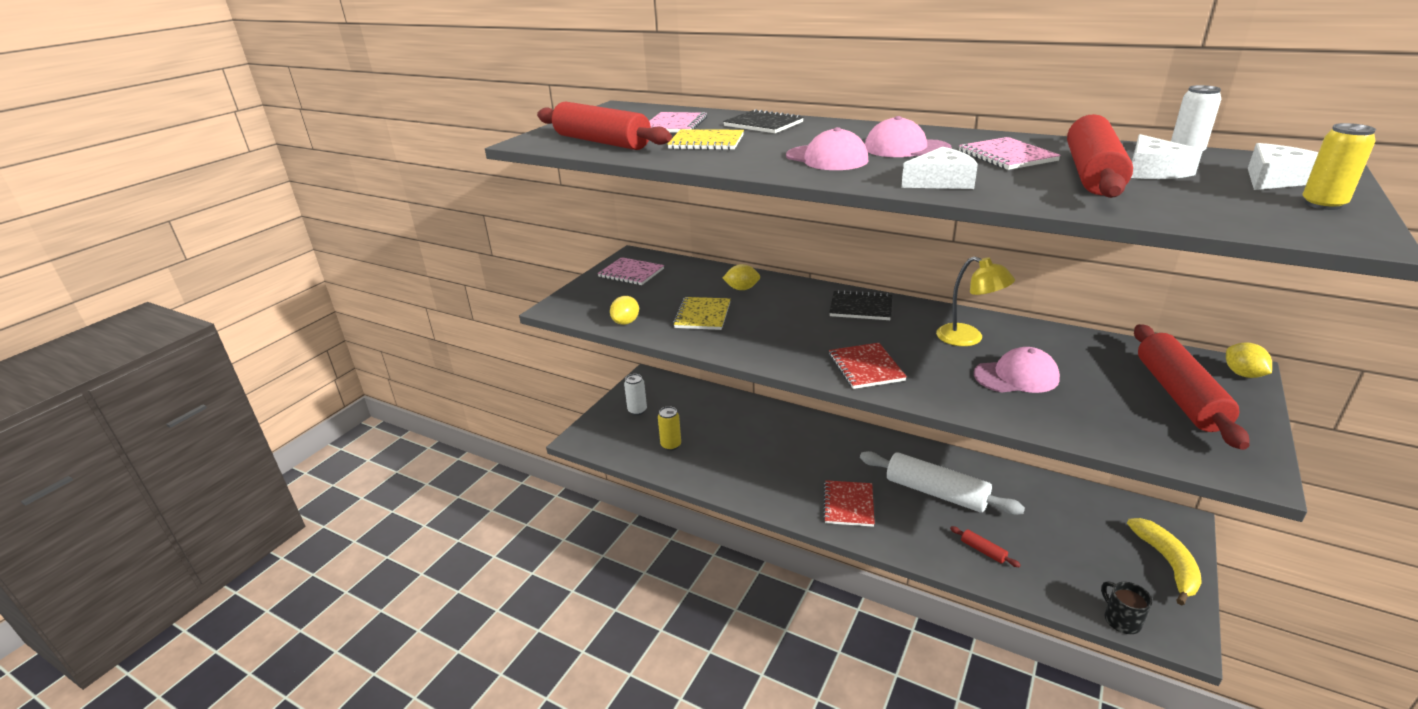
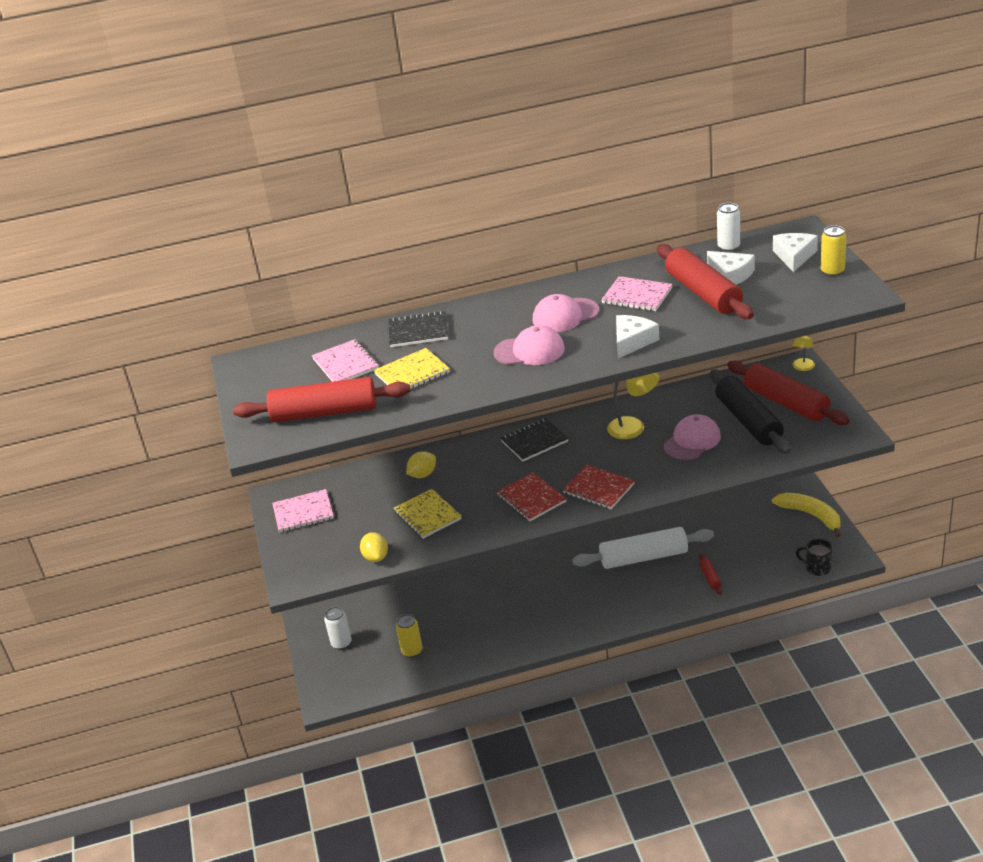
camera: 40 degrees left, 5 degrees up
red notebook [823,480,875,527] -> red notebook moved to [497,473,567,521]
red rolling pin [950,526,1021,567] -> red rolling pin turned 75 degrees clockwise [699,553,722,595]
yellow lemon [1226,343,1272,378] -> yellow lamp [793,335,815,371]
none -> black rolling pin [710,369,791,454]

